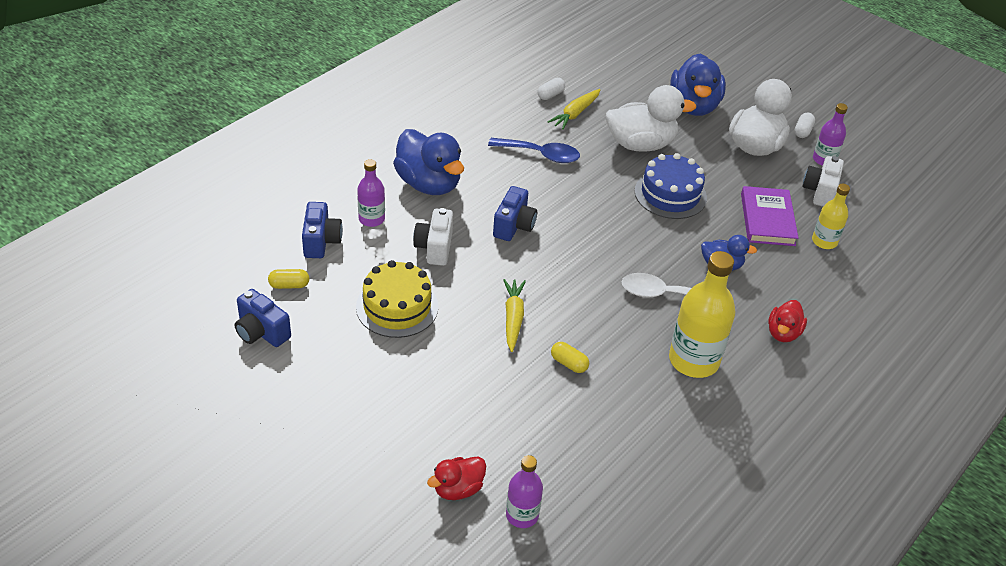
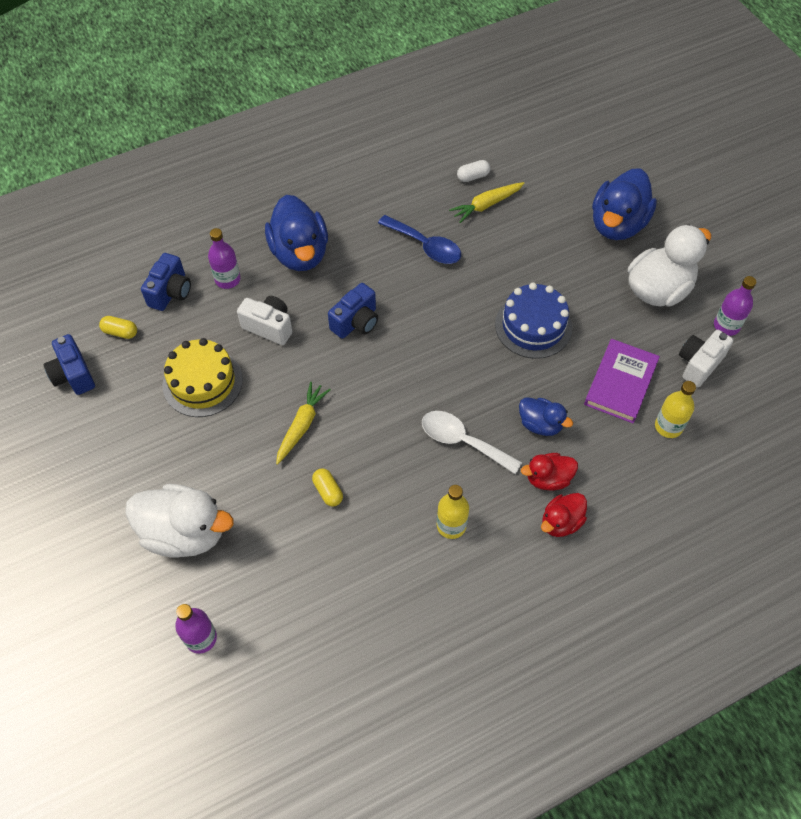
camera: 25 degrees right, 15 degrees up
white camera [413,208,453,266] -> white camera turned 90 degrees clockwise [237,296,293,345]
red duck [427,456,486,500] -> red duck moved to [521,453,578,490]
white duck [606,85,696,152] -> white duck moved to [125,484,234,558]
yellow bottle [669,251,735,378] -> yellow bottle [437,485,469,539], size x0.57
white capsule [794,113,815,138] -> none

